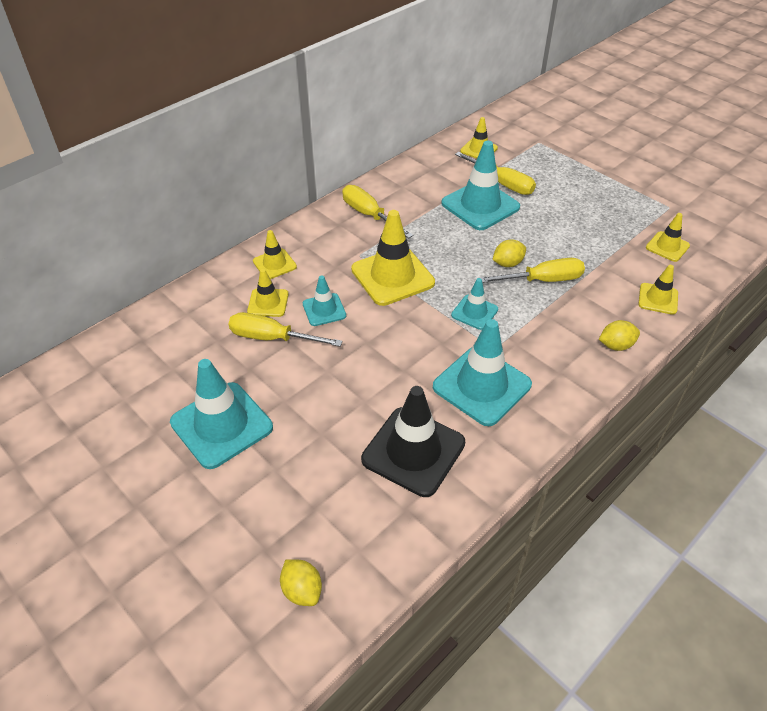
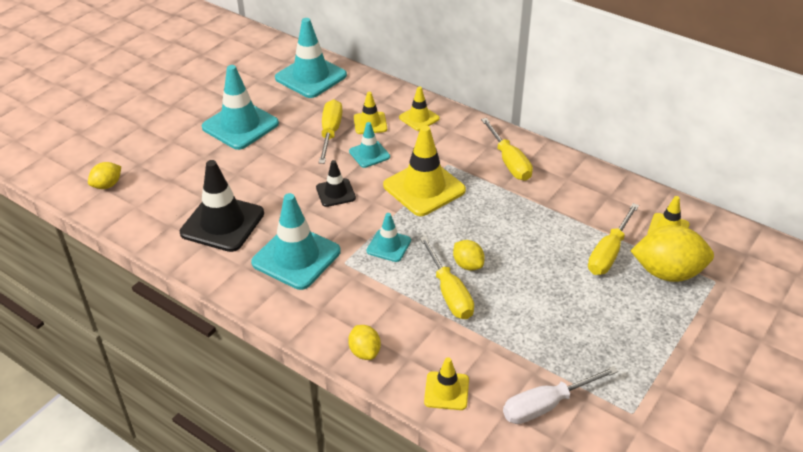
camera: 80 degrees right, 5 degrees down
yellow screwdriver [342,185,413,238] -> yellow screwdriver turned 120 degrees clockwise [481,118,533,181]
turquoise traffic cone [441,141,520,230] -> turquoise traffic cone moved to [275,18,347,98]
yellow traffic cone [646,213,690,262] -> white screwdriver [503,366,618,424]
none -> black traffic cone [316,160,356,207]
none -> yellow lemon [631,225,714,282]

